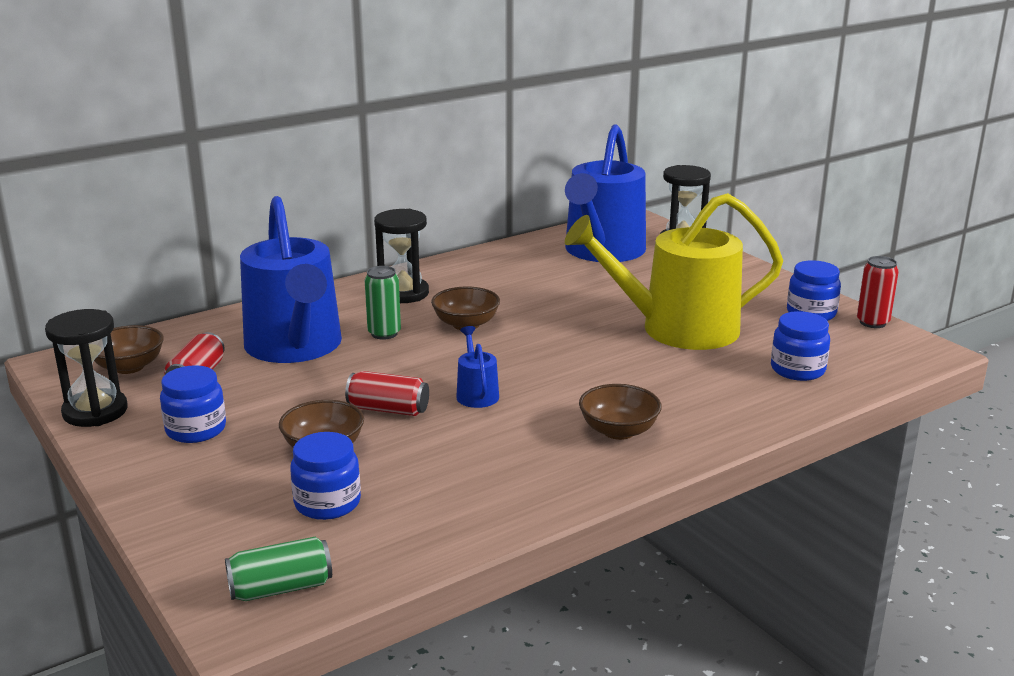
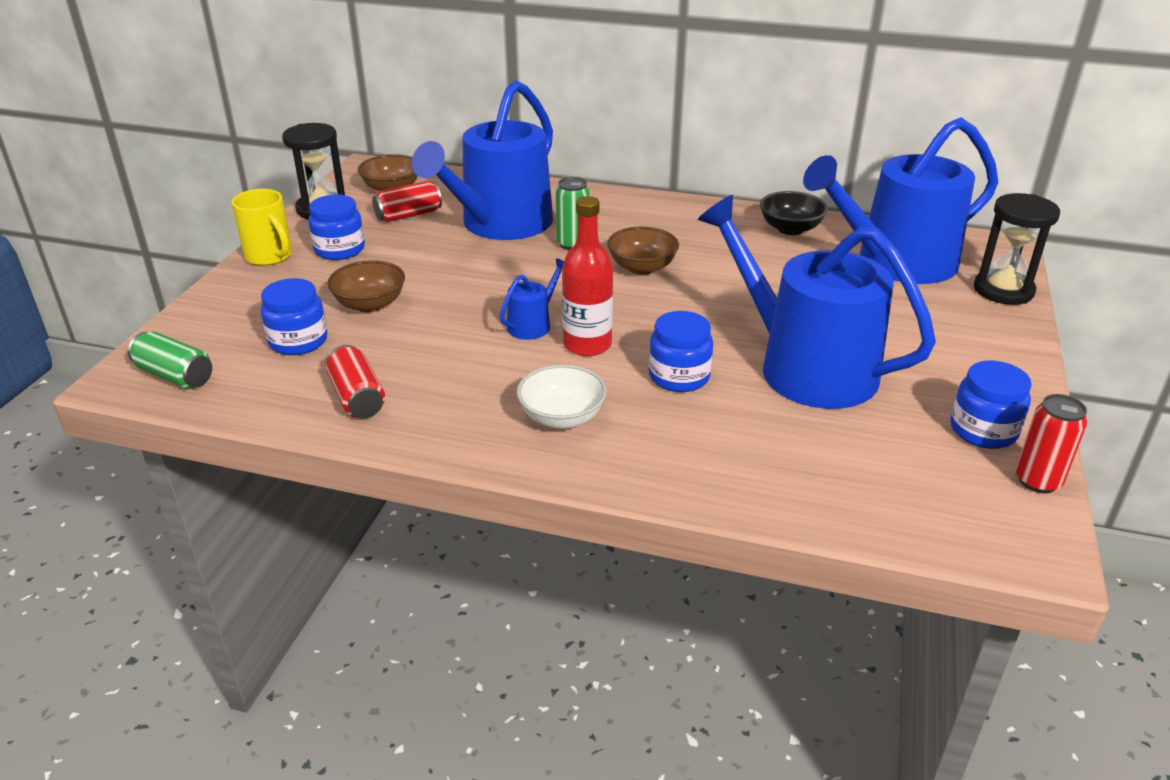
camera: 50 degrees right, 10 degrees up
red can [345,371,429,416] -> red can moved to [326,345,385,418]
black hourglass [374,209,429,303] -> none
yellow watering can [565,193,783,350] -> blue watering can [698,195,936,409]
brown bowl [579,384,662,440] -> white bowl [516,364,607,429]
blue jar [771,311,830,381] -> blue jar moved to [649,311,713,392]
none -> yellow mug [231,189,292,266]
none -> red bottle [562,196,613,356]
none -> black bowl [760,191,828,235]

